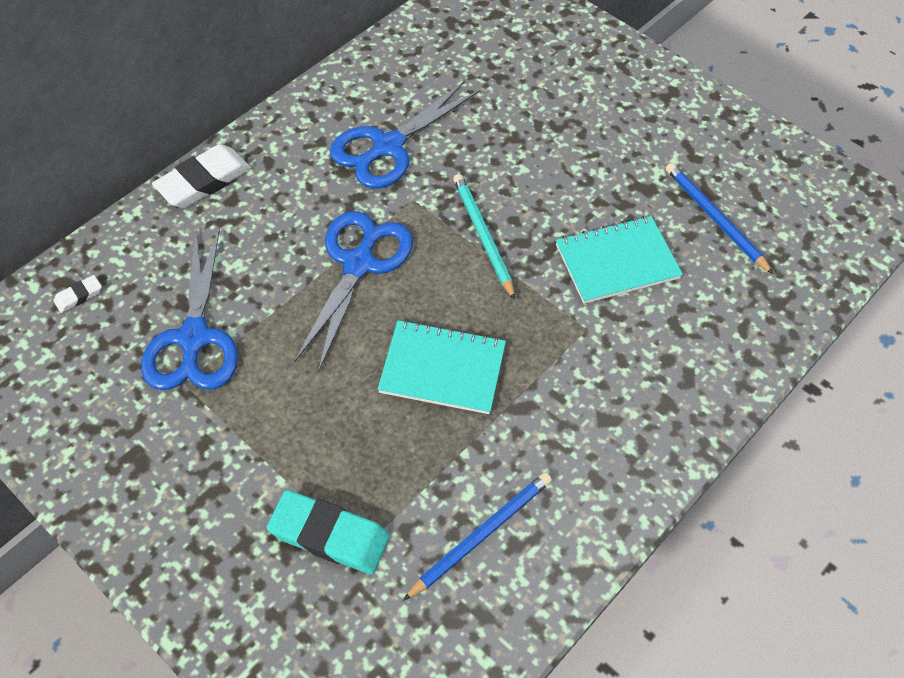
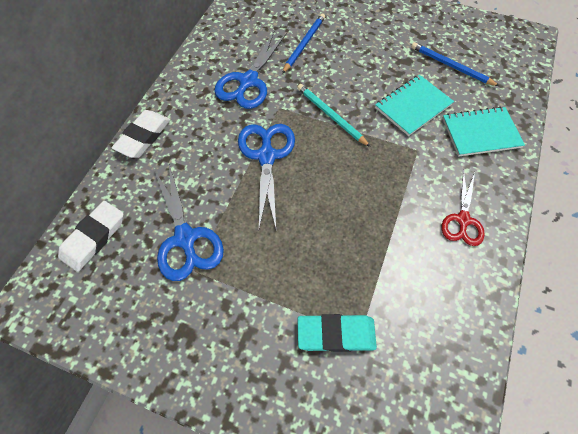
camera: 20 degrees left, 5 degrees up
white eraser [54,275,102,313] -> white eraser [58,201,123,272], size x2.13
turquoise notebook [378,320,506,414] -> turquoise notebook moved to [442,106,525,157]
blue pencil [403,472,552,601] -> blue pencil moved to [282,14,325,74]
none -> red scissors [442,170,485,246]

